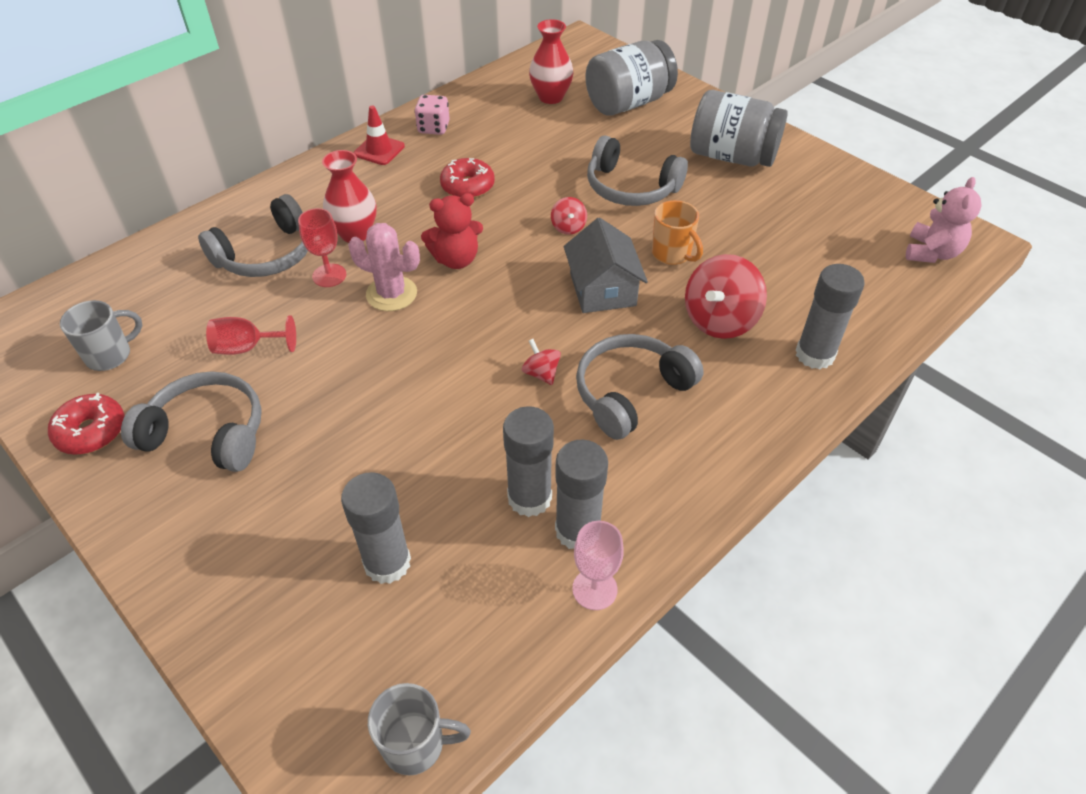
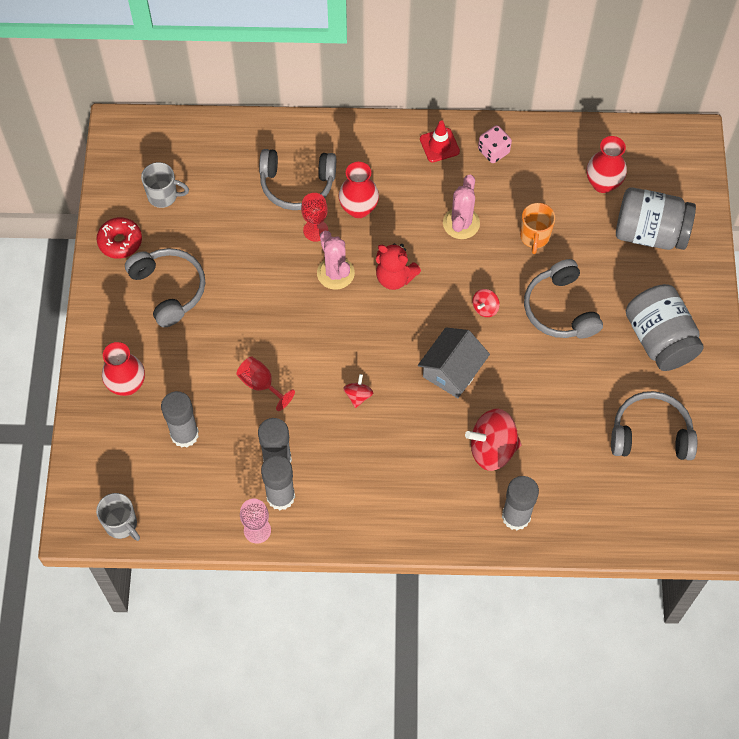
camera: 45 degrees right, 15 degrees up
red goblet [206,315,296,355] -> red goblet moved to [236,356,295,411]
red donut [440,158,495,198] -> pink cactus [443,175,480,239]
grey headphones [576,334,704,440] -> grey headphones moved to [611,391,697,460]
orange mug [652,200,703,265] -> orange mug moved to [520,203,555,254]
pink teddy bear [906,177,982,263] -> none
none -> red vase [102,342,145,396]

